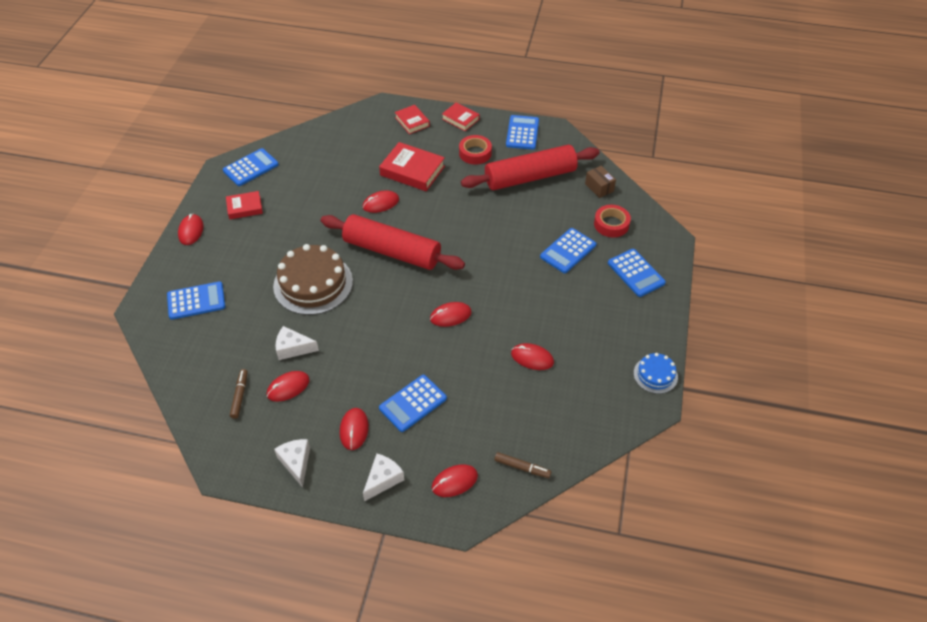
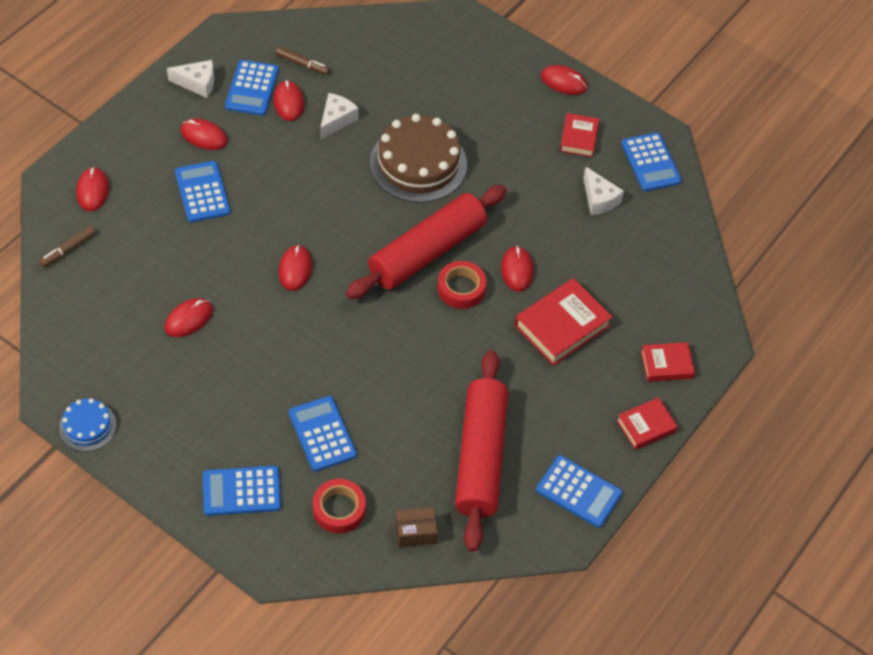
camera: 110 degrees right, 5 degrees up
blue calculator [167,281,225,320] -> blue calculator moved to [225,60,279,116]
white cheese [363,454,404,502] -> white cheese moved to [583,167,624,215]
red tape [459,135,492,165] -> red tape moved to [438,261,487,309]

